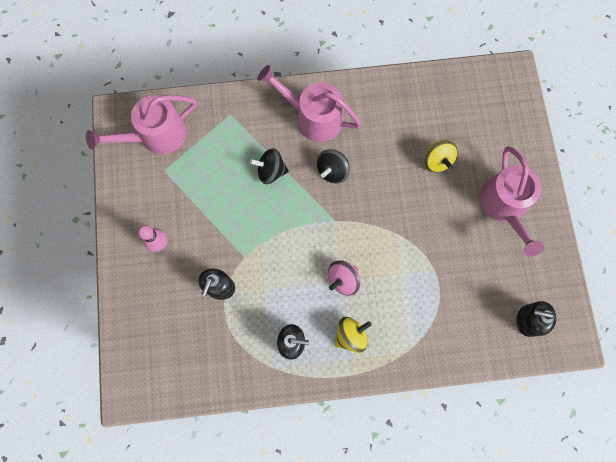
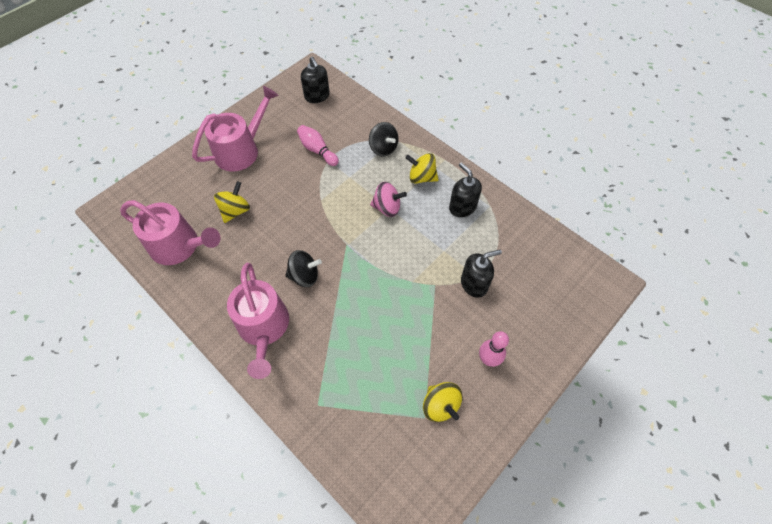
camera: 130 degrees left, 15 degrees down
pink watering can [86,95,197,154] -> pink watering can moved to [120,200,221,265]
black spinning top [250,148,289,184] -> black spinning top moved to [369,122,399,157]
none -> pink bowling pin [297,125,339,166]
none -> yellow spinning top [423,382,463,422]

